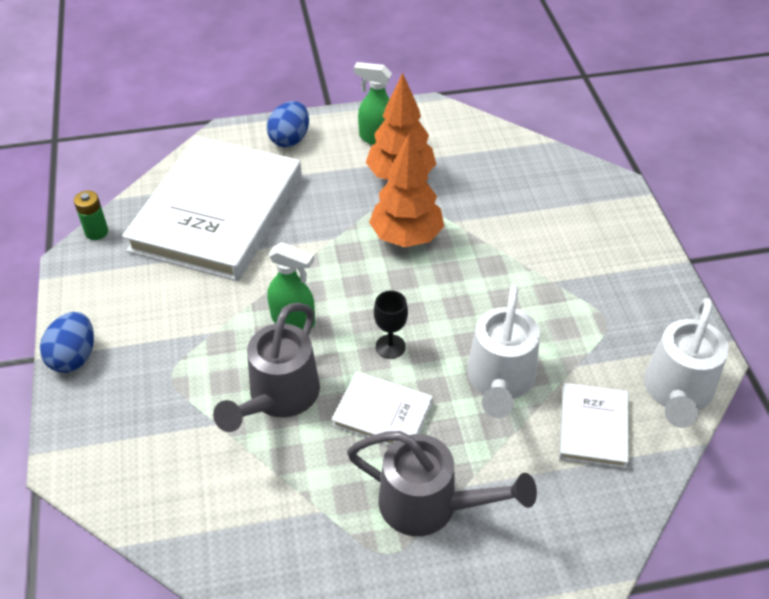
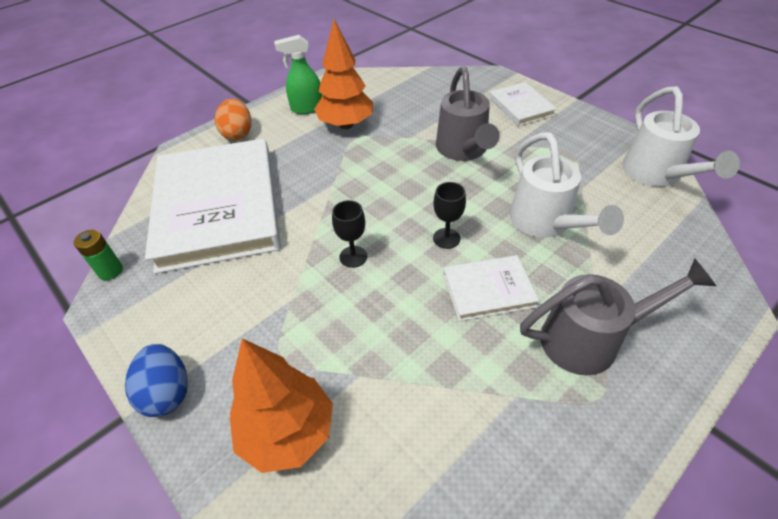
camera: 30 degrees left, 0 degrees up
grey watering can [213,303,320,432] -> grey watering can moved to [436,66,499,161]
blue egg [267,101,309,147] -> orange egg [215,99,251,140]
green spray bottle [267,242,315,330] -> black goblet [332,200,367,268]
orange tree [369,134,444,247] -> orange tree moved to [230,338,333,473]
white book [559,383,629,469] -> white book moved to [489,82,557,126]

